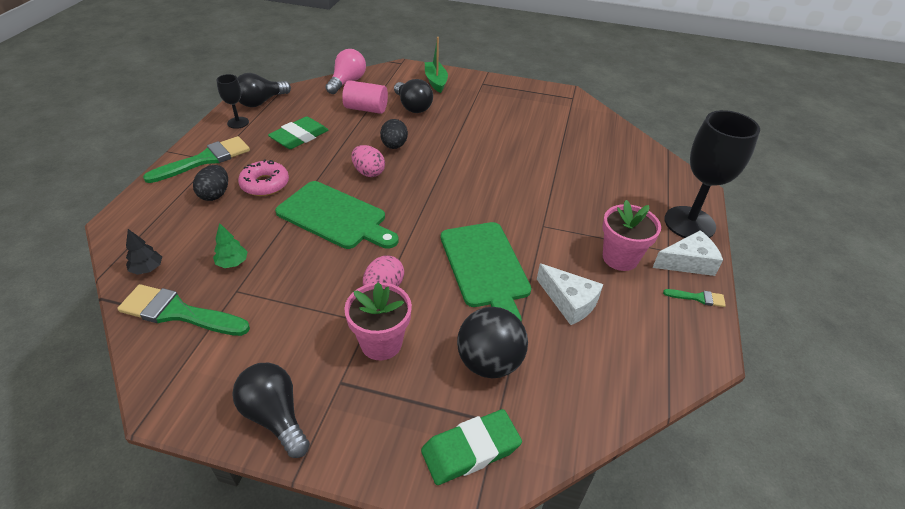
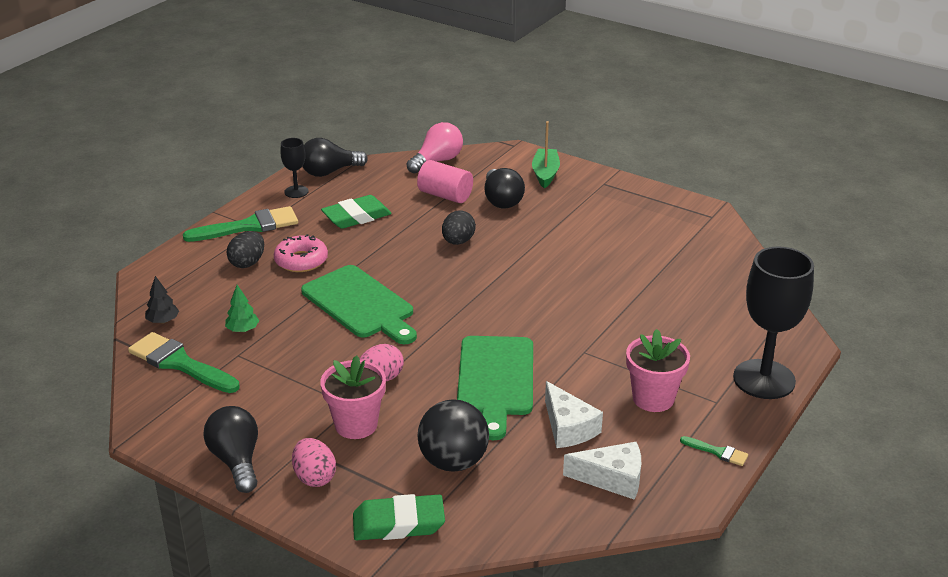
camera: 20 degrees right, 10 degrees down
pink egg [352,145,385,177] -> pink egg moved to [292,438,336,487]
white cheese [652,230,723,276] -> white cheese moved to [563,442,641,500]

